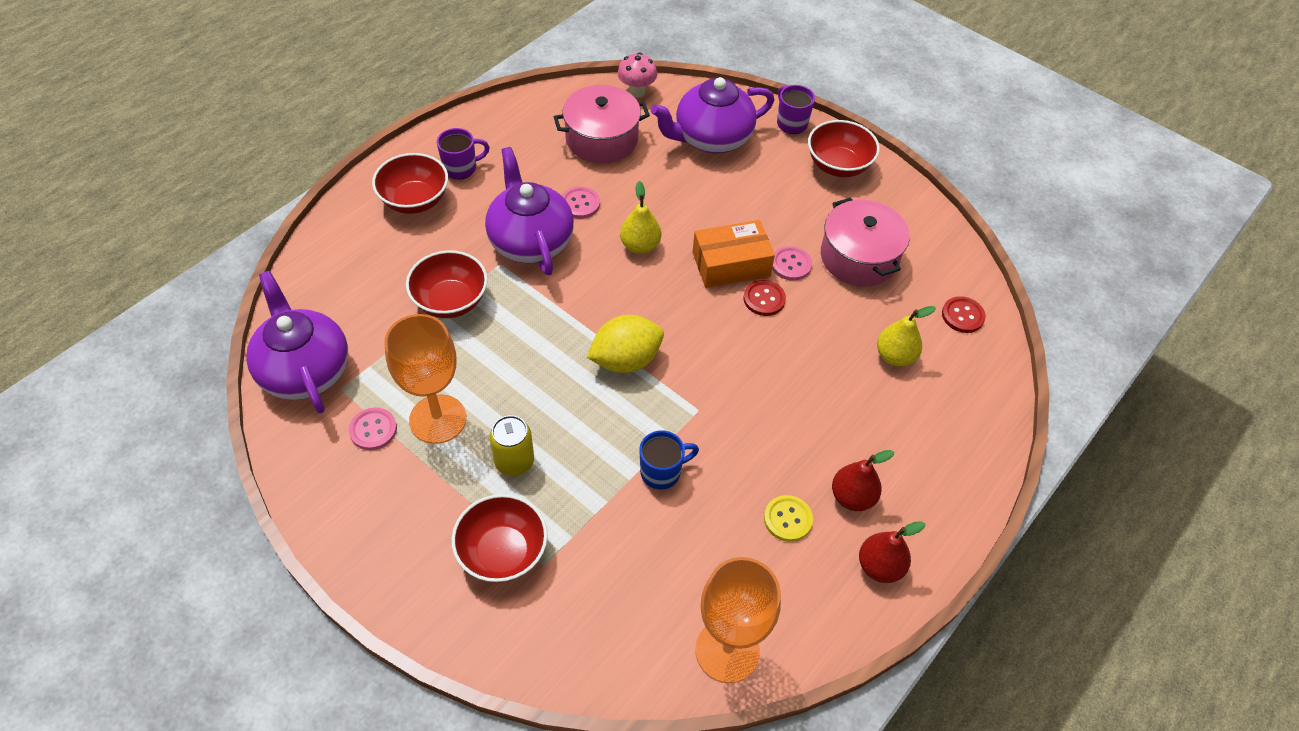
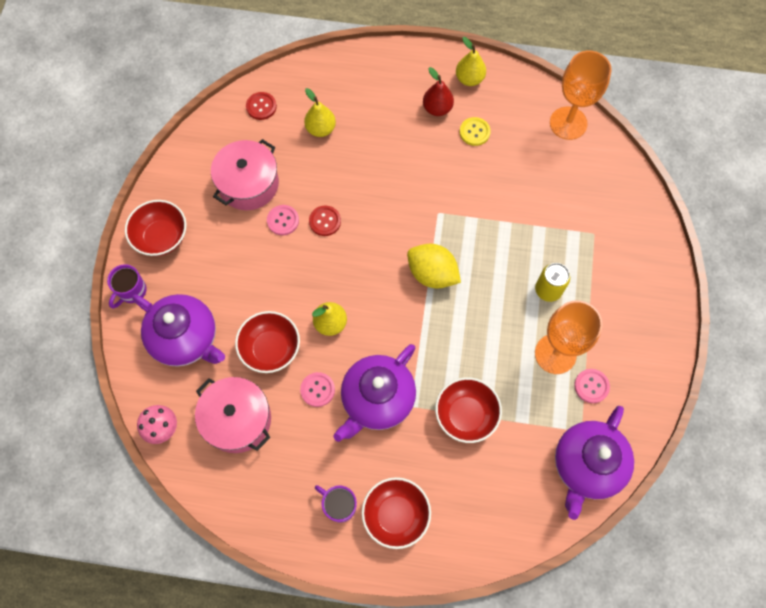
camera: 120 degrees left, 15 degrees up
red bowl [452,494,548,583] -> red bowl moved to [235,311,300,373]
blue mug [639,431,699,489] -> none
orange box [692,220,775,288] -> none
red pear [859,521,925,583] -> yellow pear [456,37,486,86]

